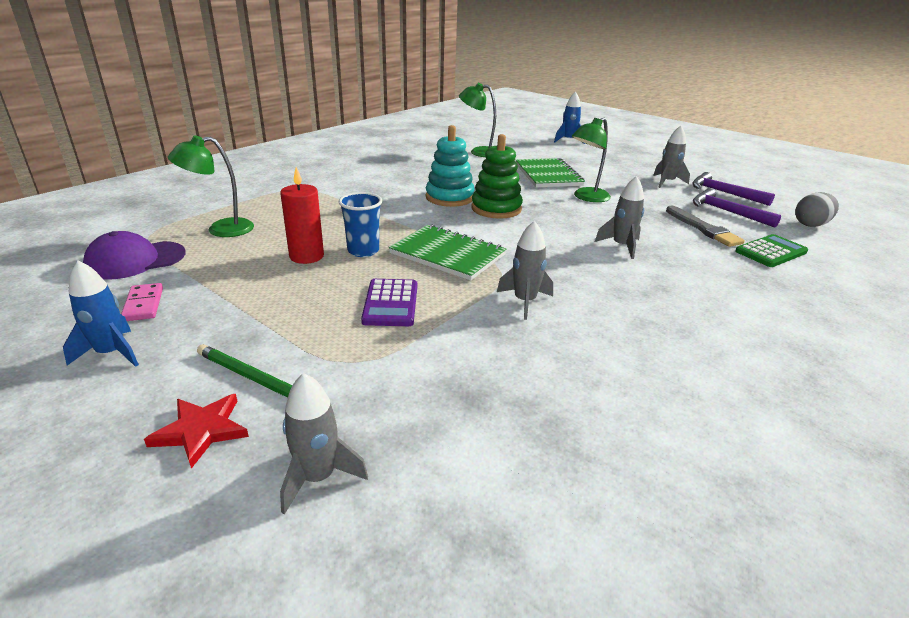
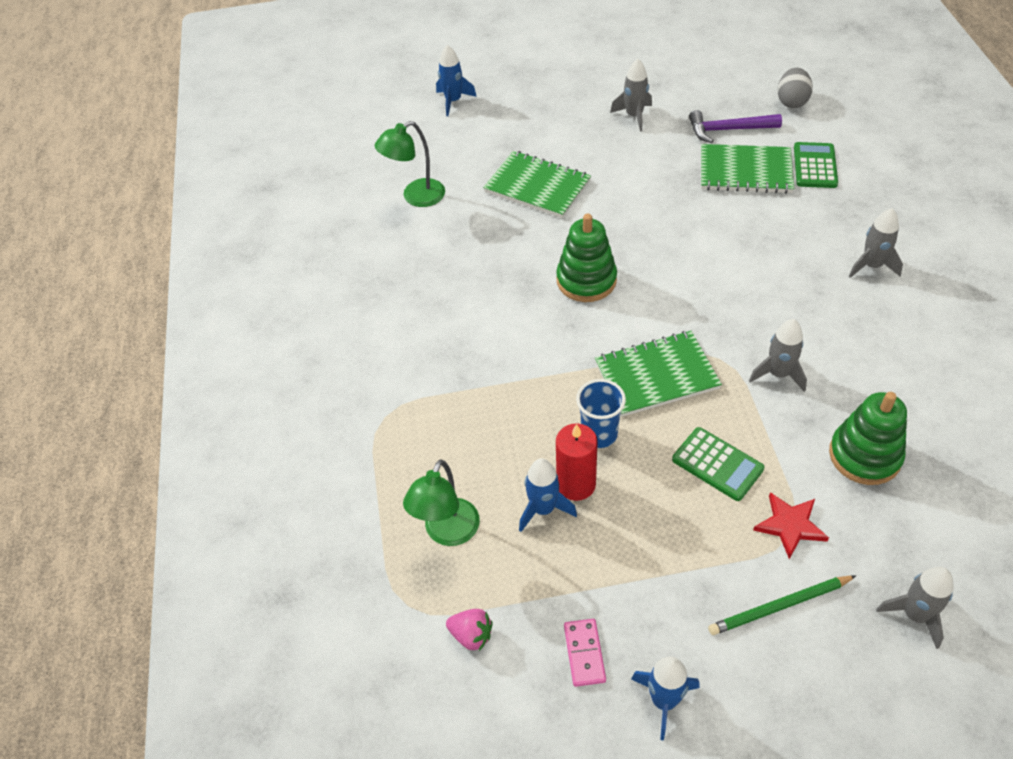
camera: 45 degrees left, 20 degrees up
purple cap [83,231,186,280] -> pink strawberry [446,609,493,651]
pink domino [121,283,163,321] -> pink domino turned 60 degrees clockwise [564,619,606,687]
red star [144,394,249,469] -> red star moved to [753,492,829,559]
purple calculator [361,279,417,326] -> green calculator [672,427,764,501]
turquoise stacking toy [426,125,475,207] -> none
green lamp [572,118,611,202] -> none
grey rocket [595,176,644,259] -> grey rocket moved to [849,208,903,278]
grey brush [666,206,745,247] -> green notebook [701,144,794,193]
purple hammer [692,172,775,206] -> none
none -> blue rocket [519,458,577,532]
none -> green stacking toy [829,392,907,485]

